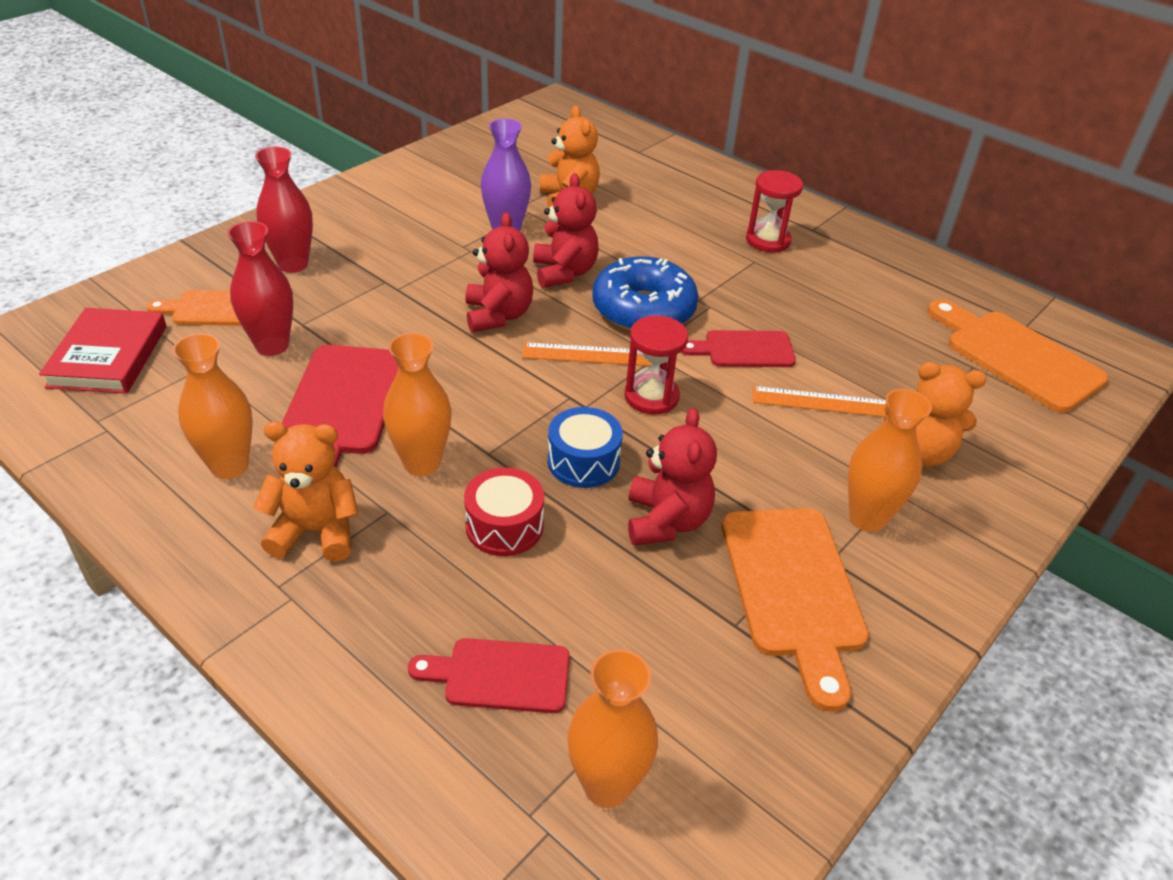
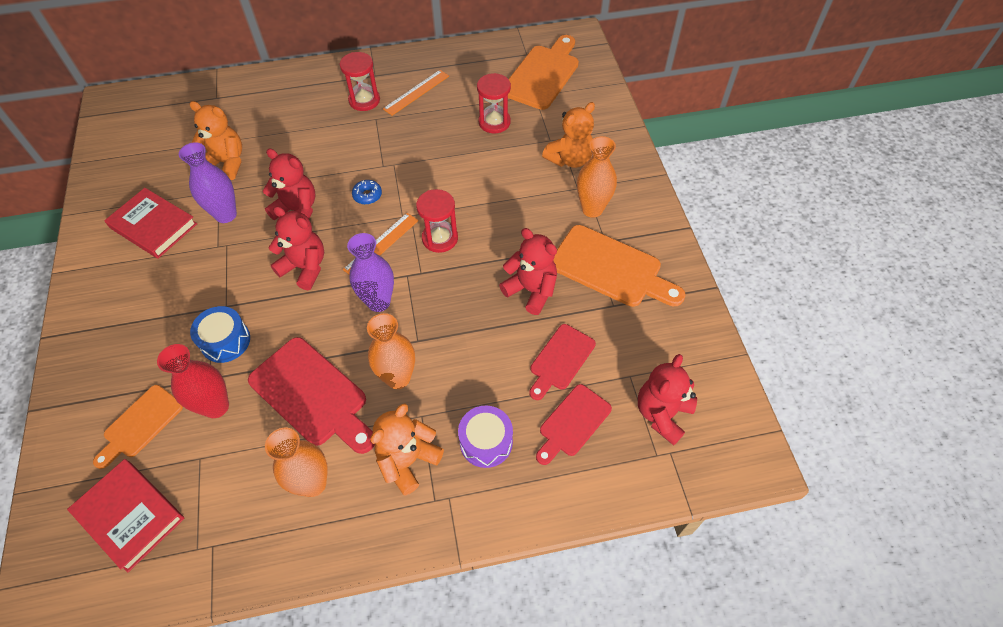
camera: 50 degrees left, 15 degrees up
red vase [255,147,313,273] -> none
red drum [464,468,544,556] -> none
blue drum [548,407,623,488] -> blue drum moved to [190,306,250,363]
orange vase [567,649,658,808] -> red teddy bear [638,354,697,446]
blue donut [592,256,699,331] -> blue donut [352,180,382,205], size x0.40
red cutting board [681,330,796,367] -> red cutting board moved to [529,324,596,400]
orange ruler [753,386,886,417] -> orange ruler moved to [383,70,449,116]
orange cutting board [927,299,1108,413] -> orange cutting board turned 120 degrees clockwise [508,35,579,110]
none -> red book [104,188,197,258]
none -> purple vase [347,233,394,312]
none -> purple drum [458,405,513,468]
none -> red hourglass [477,73,511,133]

